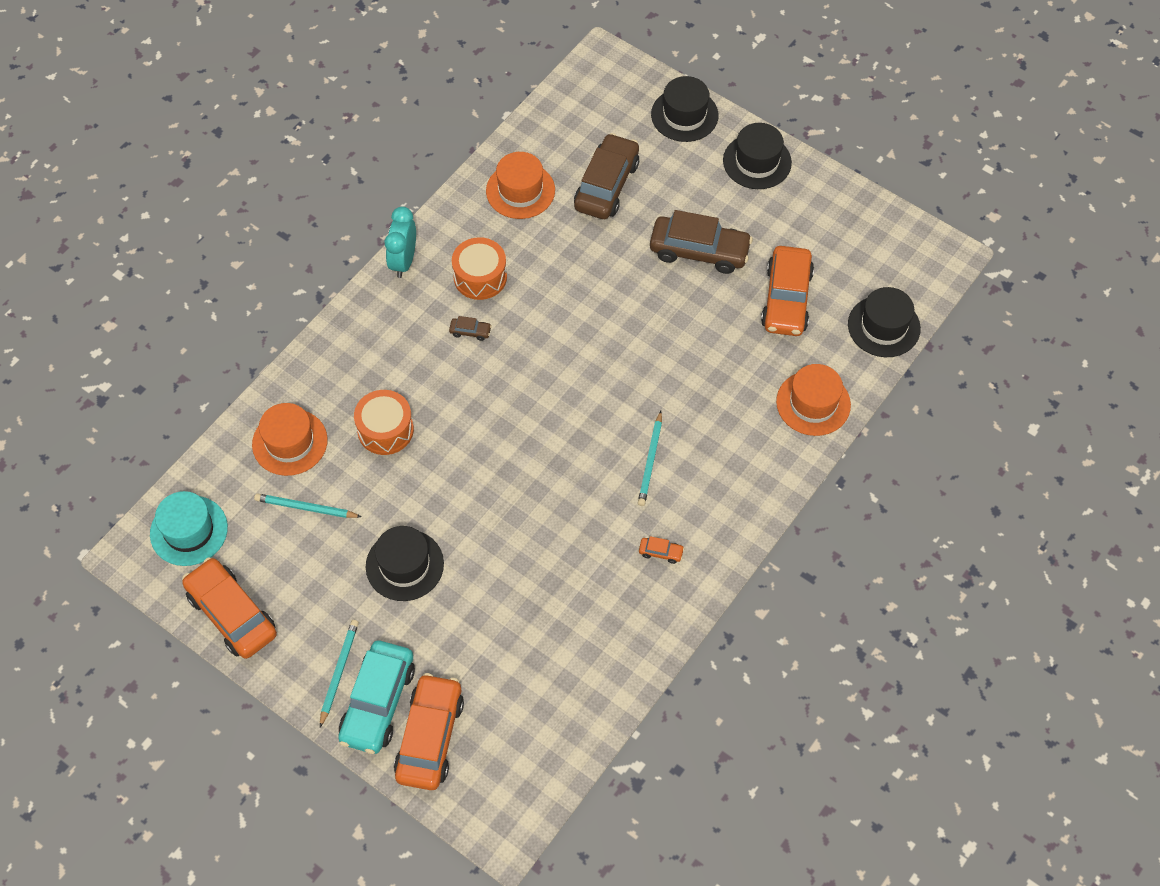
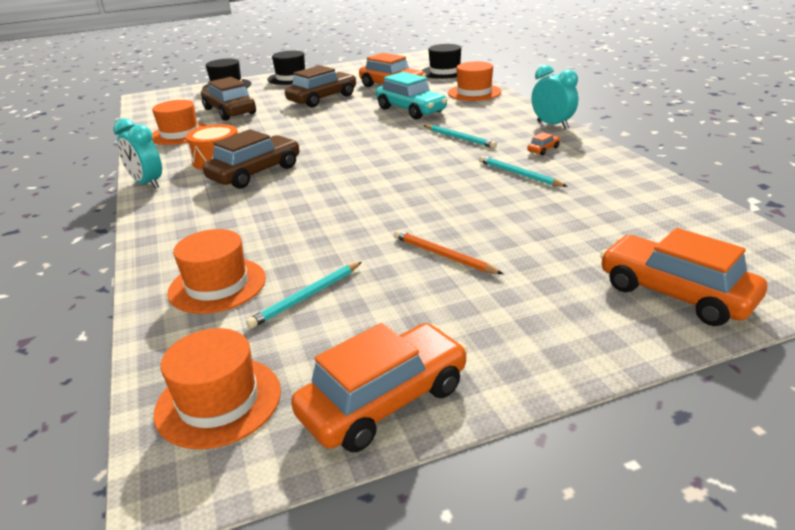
camera: 55 degrees left, 30 degrees down
turquoise hat [150,491,228,566] -> orange hat [154,328,281,449]
orange car [182,557,277,659] -> orange car turned 150 degrees clockwise [291,323,468,452]
turquoise pencil [320,620,359,727] -> turquoise pencil moved to [479,156,568,187]
turquoise car [338,641,415,754] -> turquoise car moved to [376,72,448,119]
orange drum [354,390,414,455] -> none
black hat [366,526,444,601] -> orange pencil [394,230,503,274]
brown car [449,316,492,341] -> brown car [203,129,300,189], size x2.47
none -> turquoise clock [531,65,578,129]

